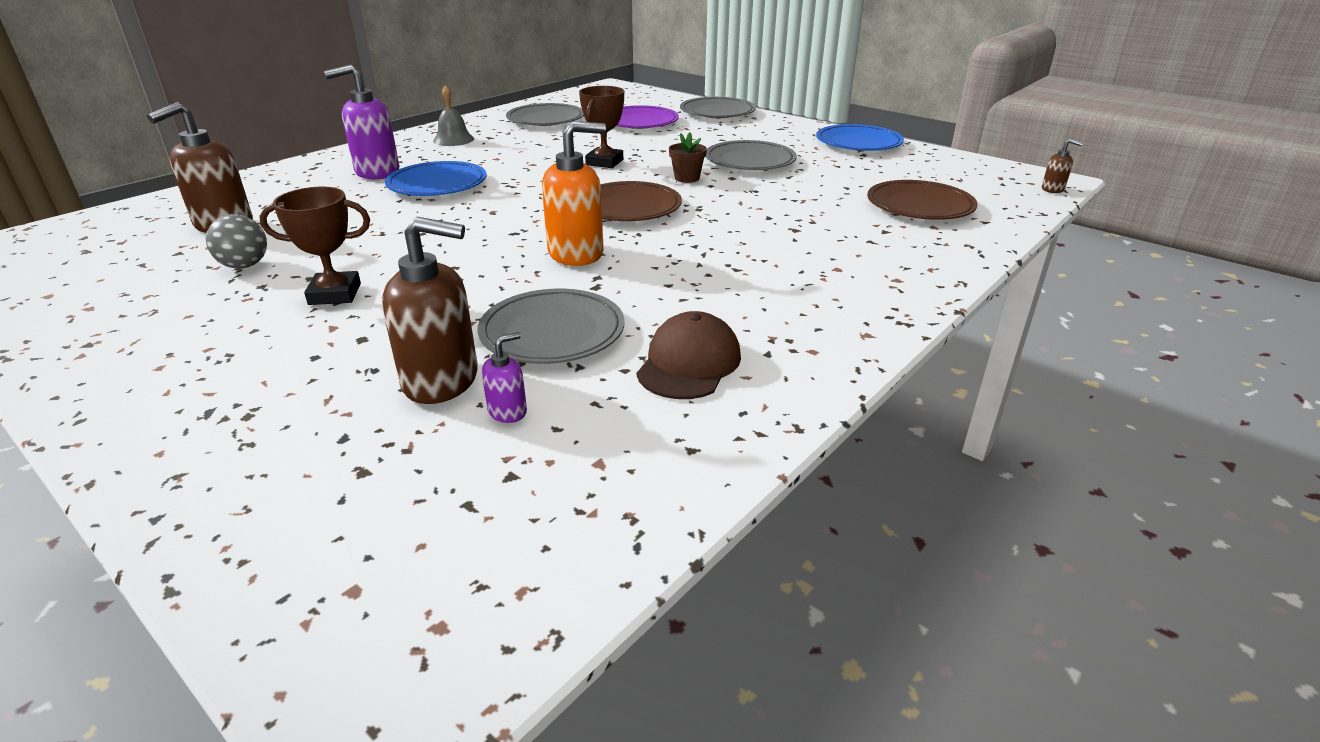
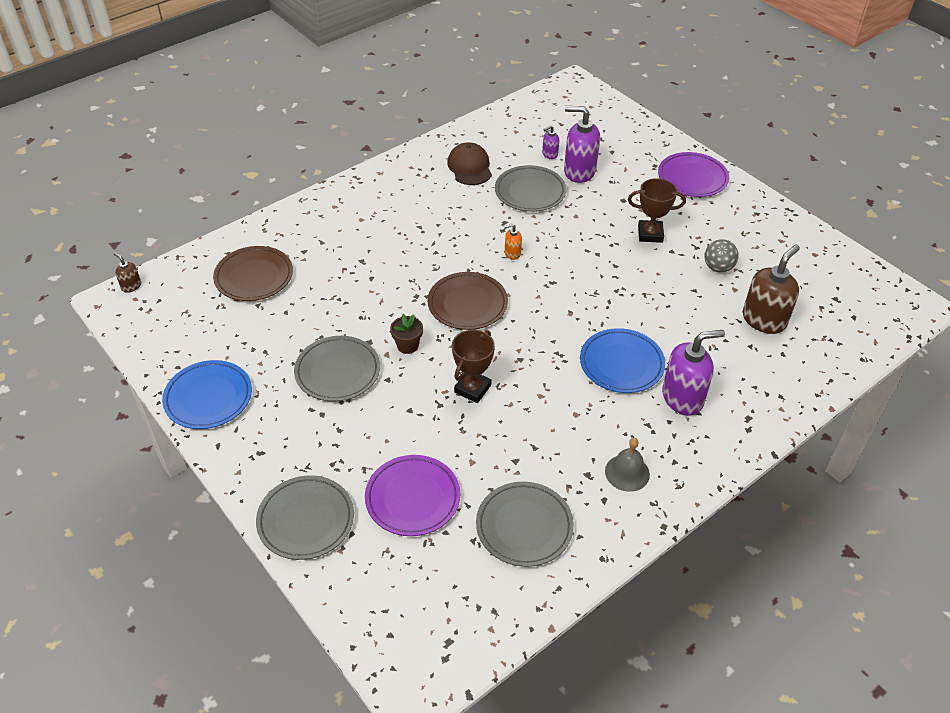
camera: 170 degrees left, 15 degrees up
brown soap dispenser [382,217,478,404] -> purple soap dispenser [564,106,600,183]
orange soap dispenser [542,121,606,266] -> orange soap dispenser [503,224,522,260], size x0.47
brown cap [636,311,741,399] -> brown cap turned 135 degrees clockwise [447,142,492,185]
none -> purple plate [658,152,729,197]

